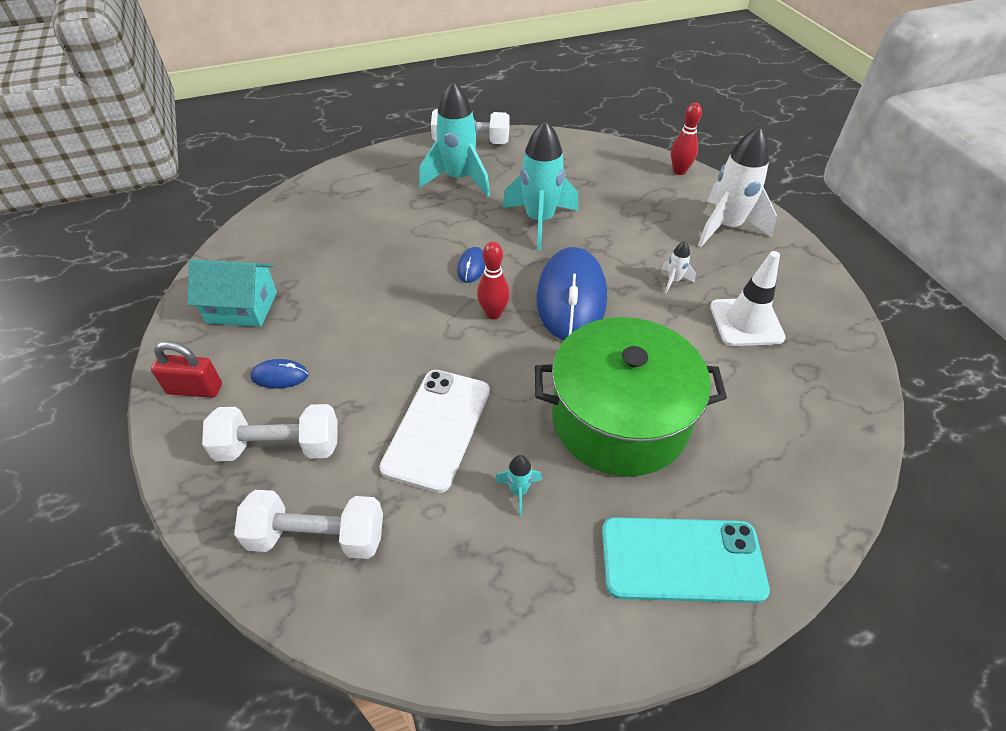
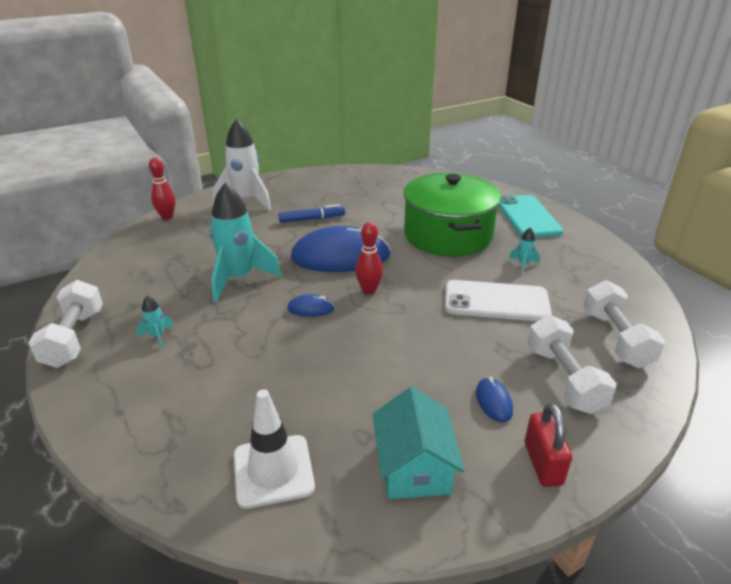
camera: 100 degrees left, 15 degrees down
turquoise rocket [419,80,490,197] -> turquoise rocket [136,296,174,349], size x0.43
white rocket [661,241,696,293] -> blue marker [278,204,345,223]
white traffic cone [710,251,786,346] -> white traffic cone moved to [234,389,315,509]

